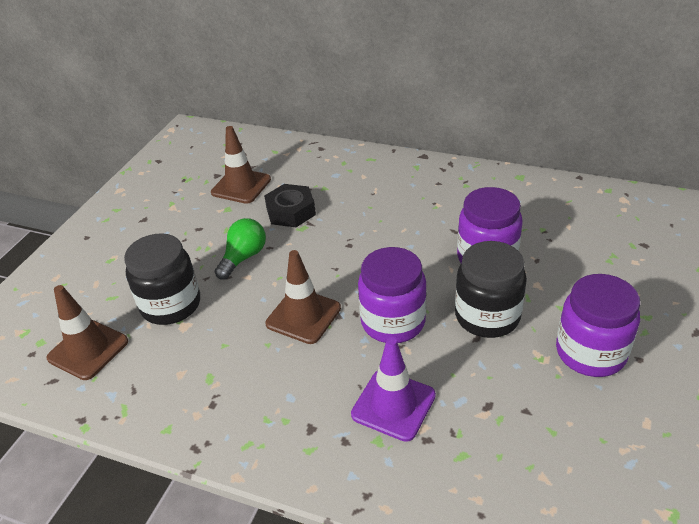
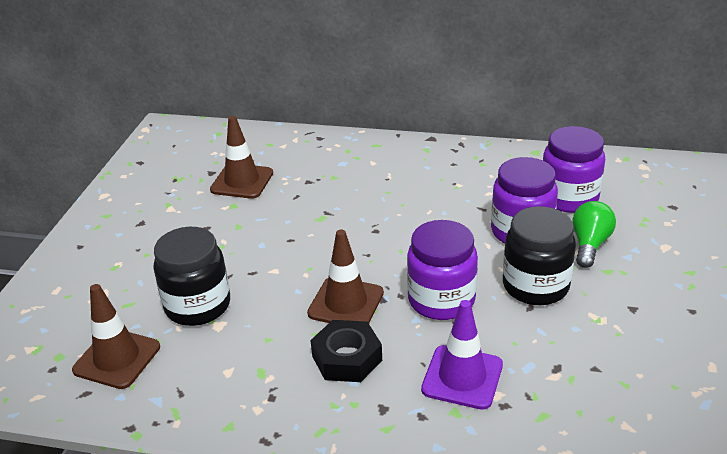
camera: 10 degrees left, 5 degrees down
green light bulb [215,218,266,280] -> green light bulb moved to [572,201,616,268]
black nut [264,184,316,227] -> black nut moved to [310,320,382,382]
purple jar [556,274,640,377] -> purple jar moved to [543,126,605,213]

